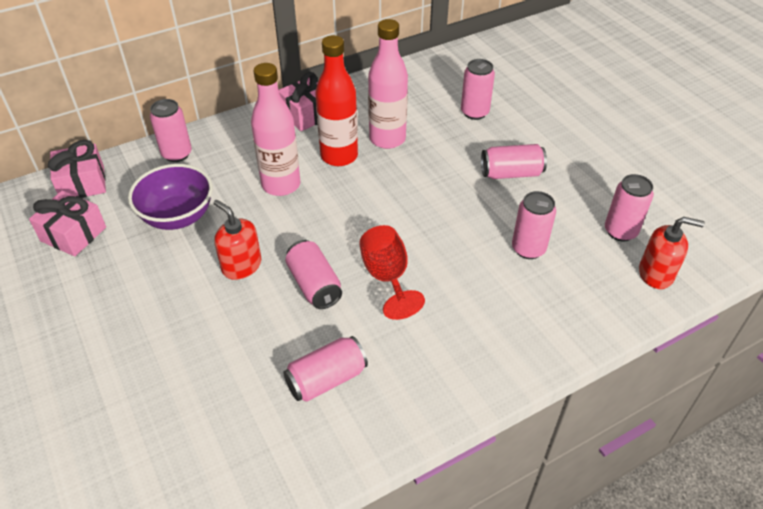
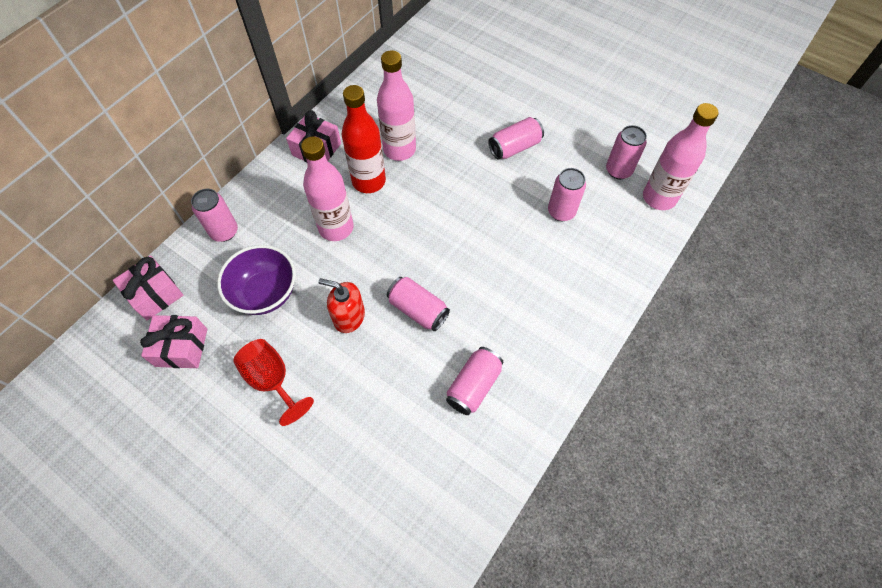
camera: 25 degrees left, 15 degrees up
red goblet [359,225,425,320] -> red goblet moved to [233,339,314,426]
pink can [461,59,495,120] -> none
red soap dispenser [639,217,705,289] -> pink bottle [643,103,719,210]

